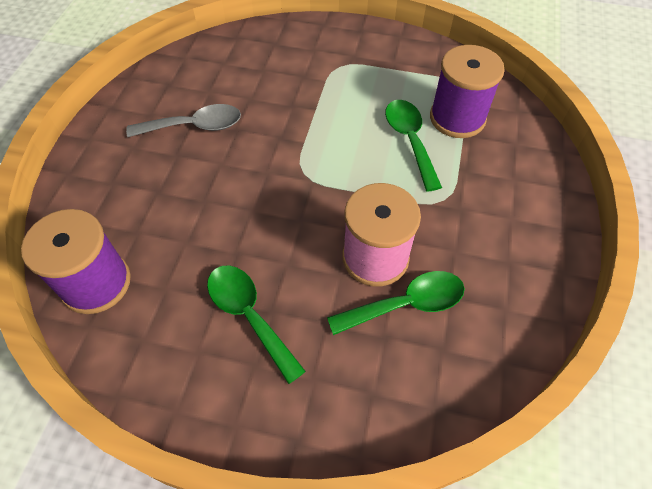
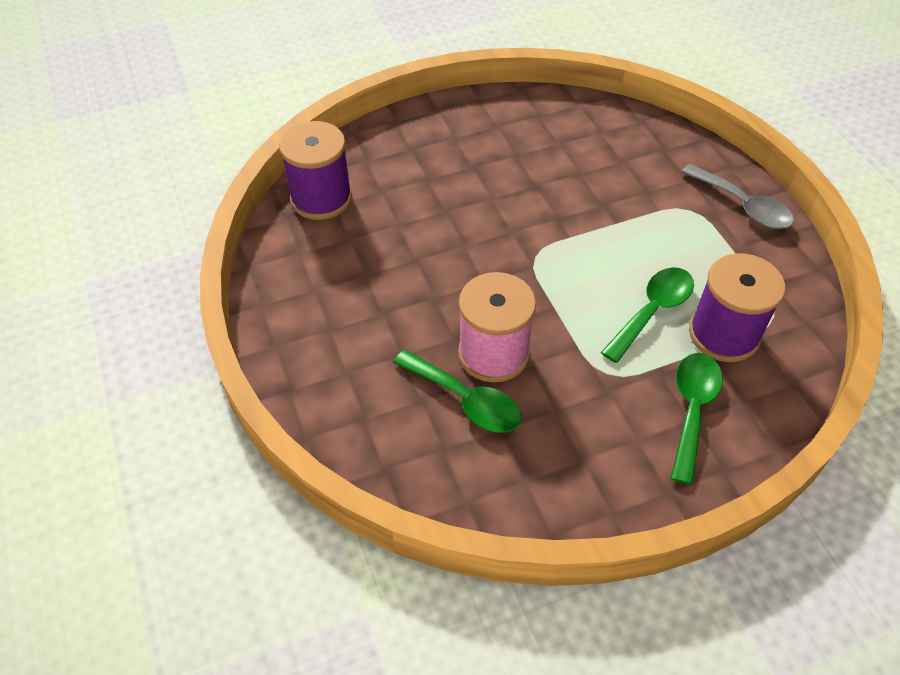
camera: 55 degrees right, 5 degrees down
grey spoon [126,104,241,137] -> grey spoon moved to [681,164,794,229]
green spoon [207,265,306,384] -> green spoon moved to [670,353,723,485]

